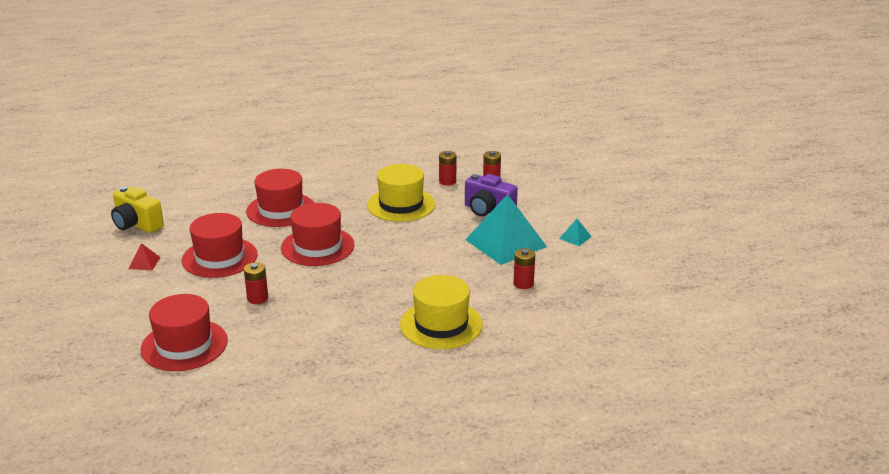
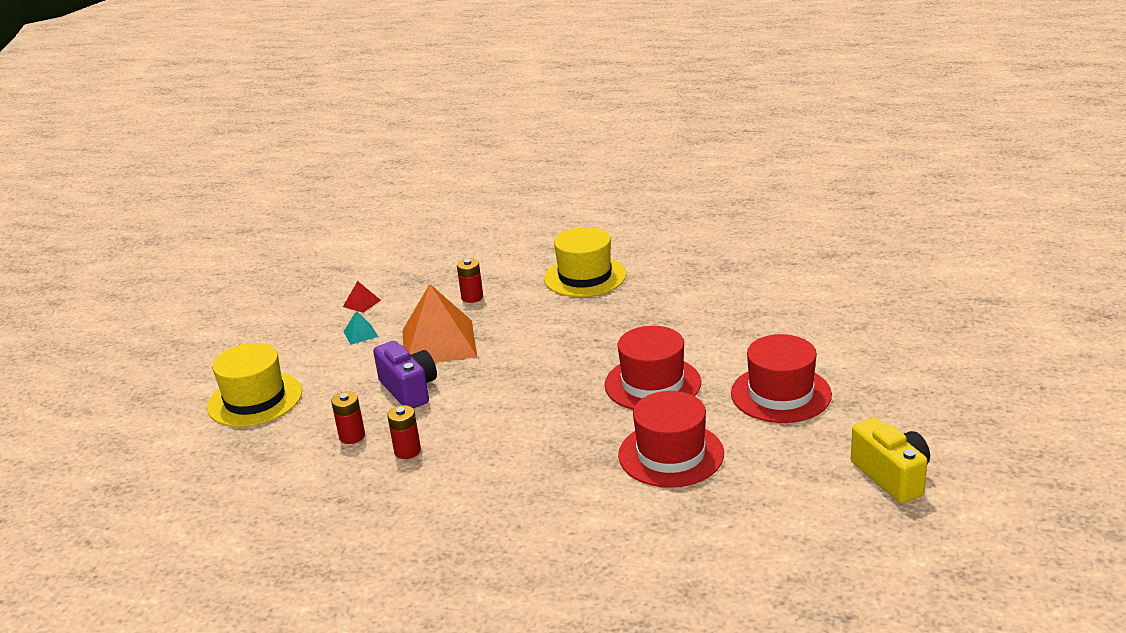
camera: 150 degrees left, 0 degrees up
red pyramid [129,243,161,270] -> red pyramid moved to [343,281,381,313]
red hat [140,294,228,371] -> none
red battery [244,262,268,304] -> none
yellow hat [367,164,435,222] -> yellow hat moved to [207,343,302,427]
turquoise pyramid [465,194,547,265] -> orange pyramid [402,284,477,363]

